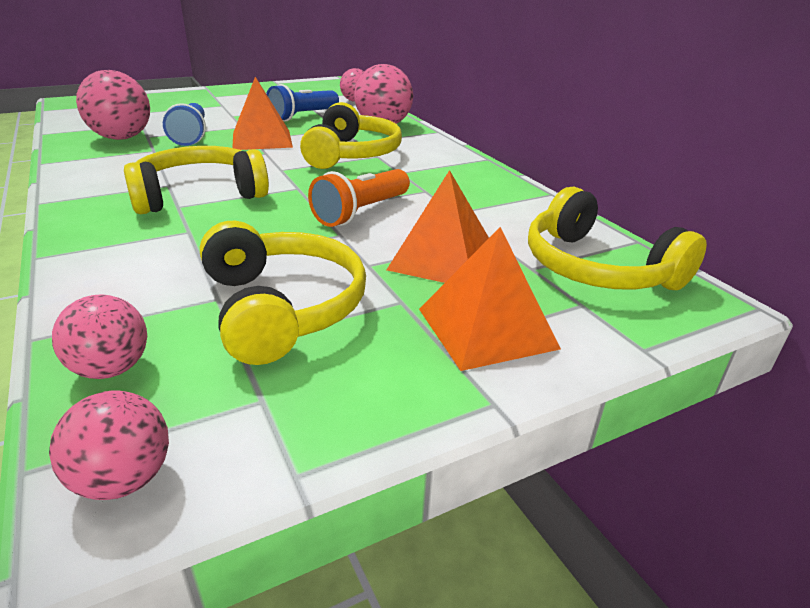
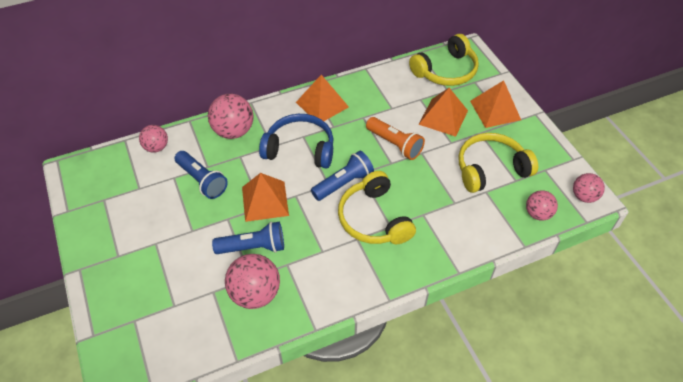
camera: 85 degrees left, 20 degrees up
yellow headphones [300,102,402,169] -> blue headphones [259,114,333,169]
none -> orange pyramid [296,75,349,121]
none -> blue flashlight [311,151,374,201]

